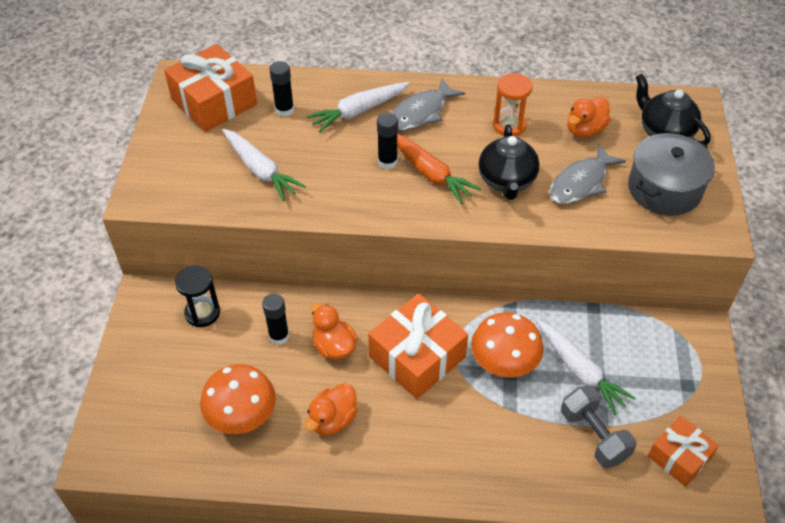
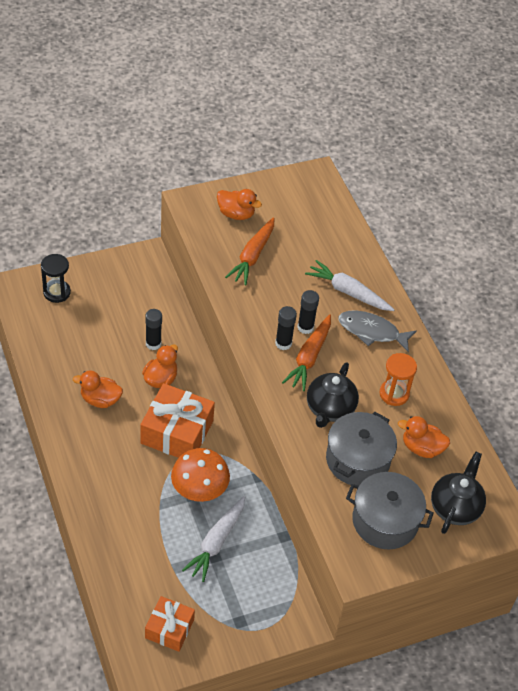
camera: 60 degrees right, 0 degrees up
orange gift [164,44,257,132] -> none
black hourglass [175,265,220,327] -> black hourglass moved to [41,254,71,303]
orange mushroom [200,364,276,434] -> none
white carrot [222,129,306,201] -> orange carrot [225,218,274,285]
black glue stick [269,61,294,117] -> black glue stick moved to [275,306,297,350]
black teapot [479,125,539,200] -> black teapot turned 45 degrees counterclockwise [307,362,359,428]
grey fish [549,144,626,204] -> grey pot [326,412,397,485]
grey dumbbell [561,385,636,468] -> none
none -> orange duck [217,189,262,220]

